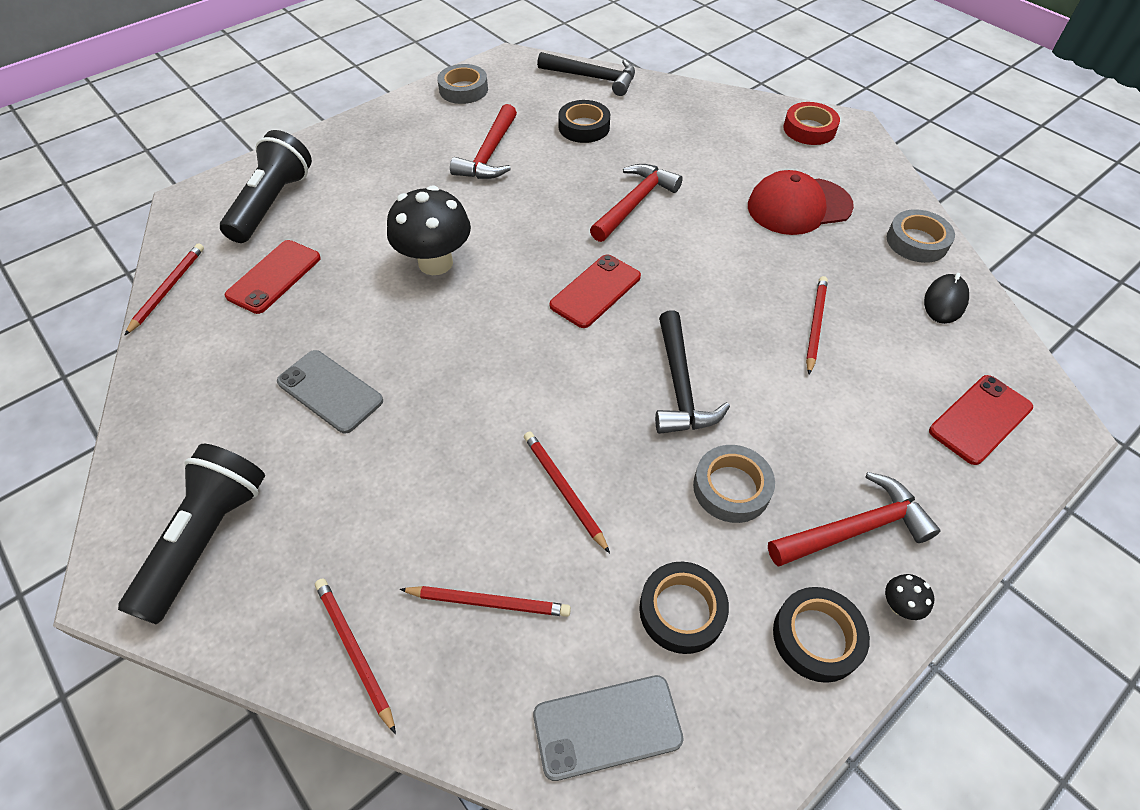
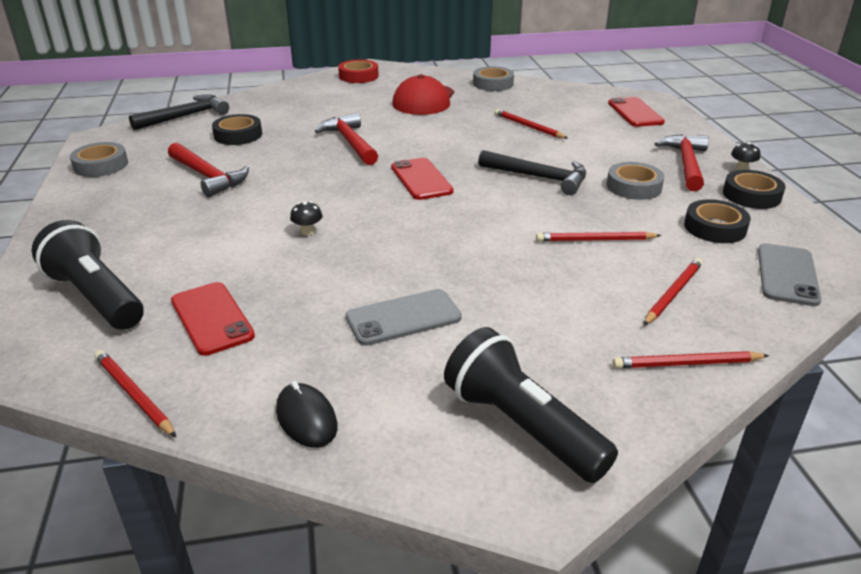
camera: 60 degrees left, 20 degrees down
black mushroom [387,186,471,275] -> black mushroom [290,201,323,235], size x0.40
black mouse [924,273,969,324] -> black mouse moved to [276,381,338,448]

